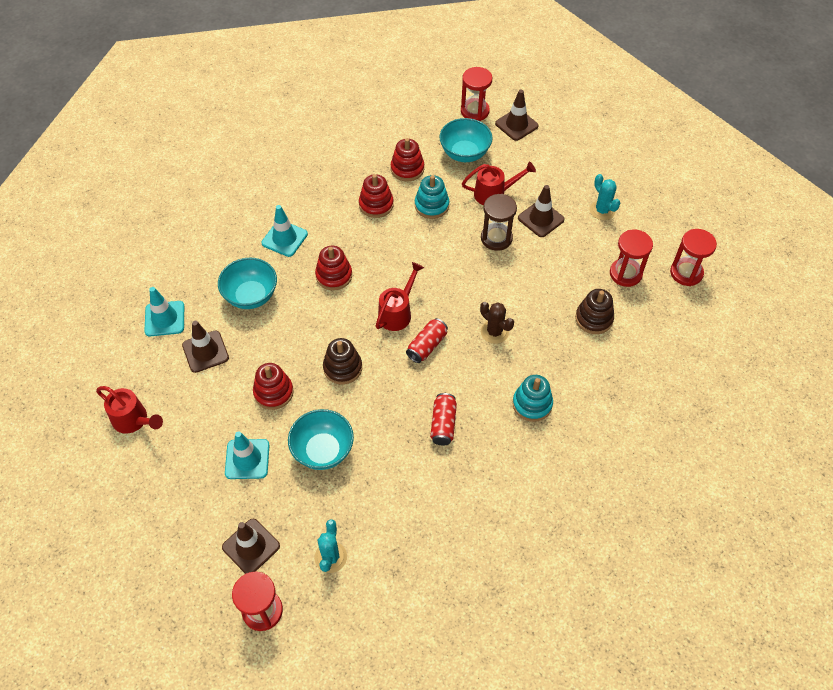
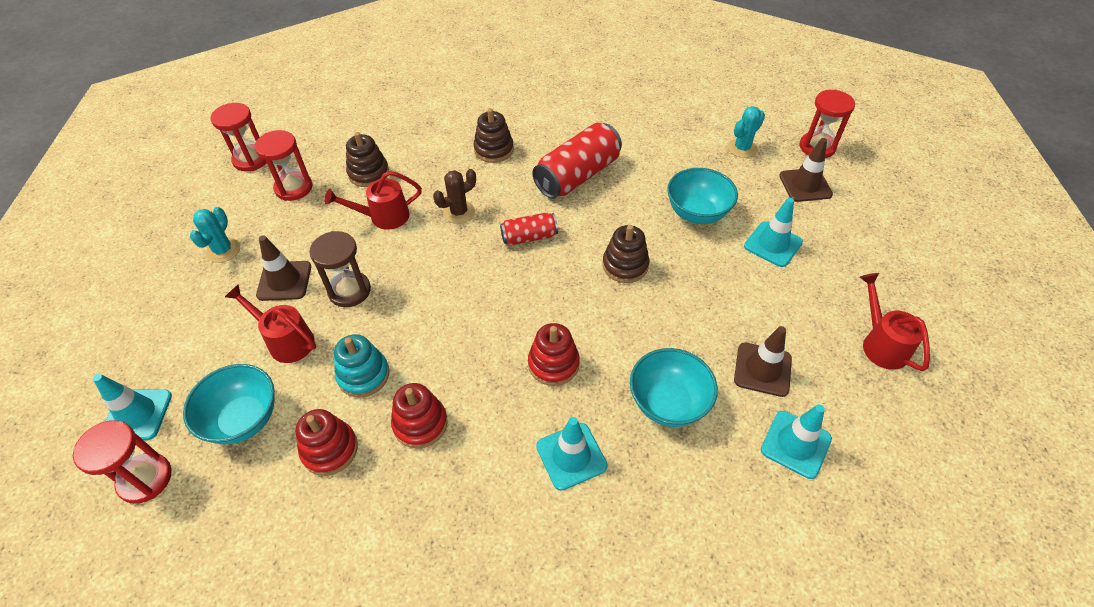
camera: 140 degrees left, 5 degrees down
red stacking toy [253,363,294,410] -> none
red watering can [376,262,424,331] -> red watering can moved to [324,171,422,230]
red can [430,393,457,445] -> red can [532,123,622,199], size x1.81
brown cactus [480,302,514,344] -> brown cactus turned 60 degrees clockwise [433,169,476,224]
brown traffic cone [495,90,539,141] -> turquoise traffic cone [93,374,172,440]
turquoise stacking toy [512,375,553,422] -> brown stacking toy [474,108,514,163]

